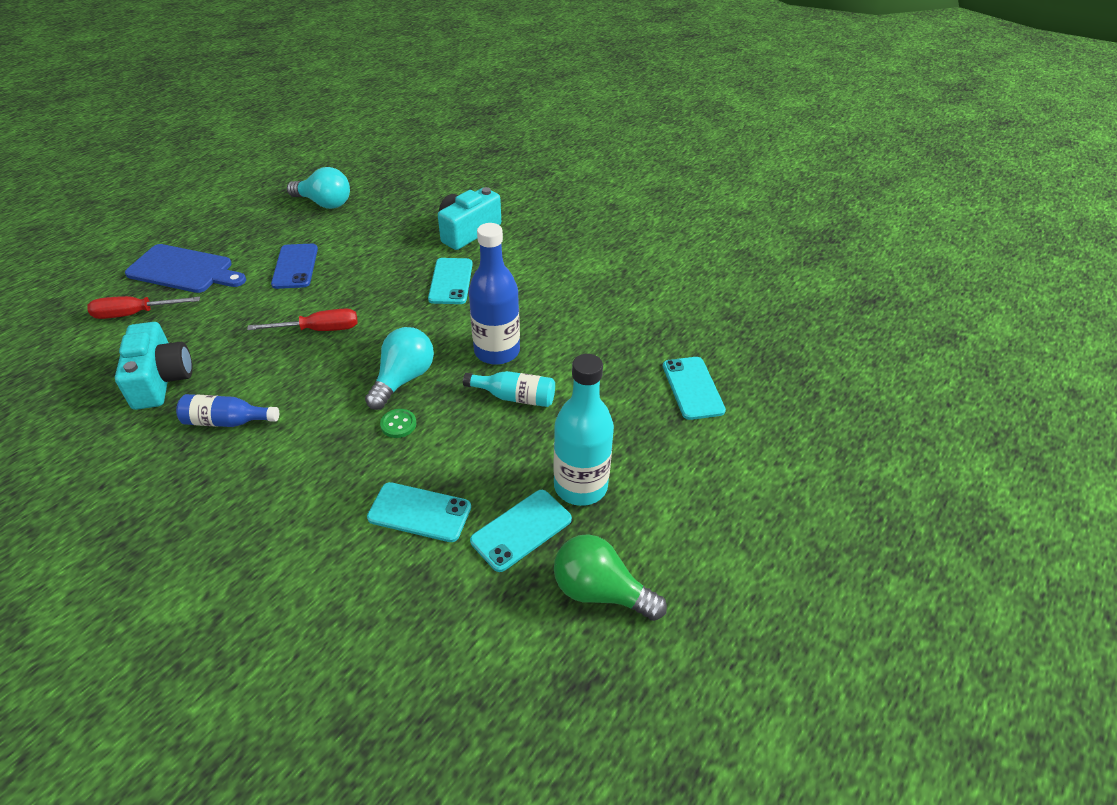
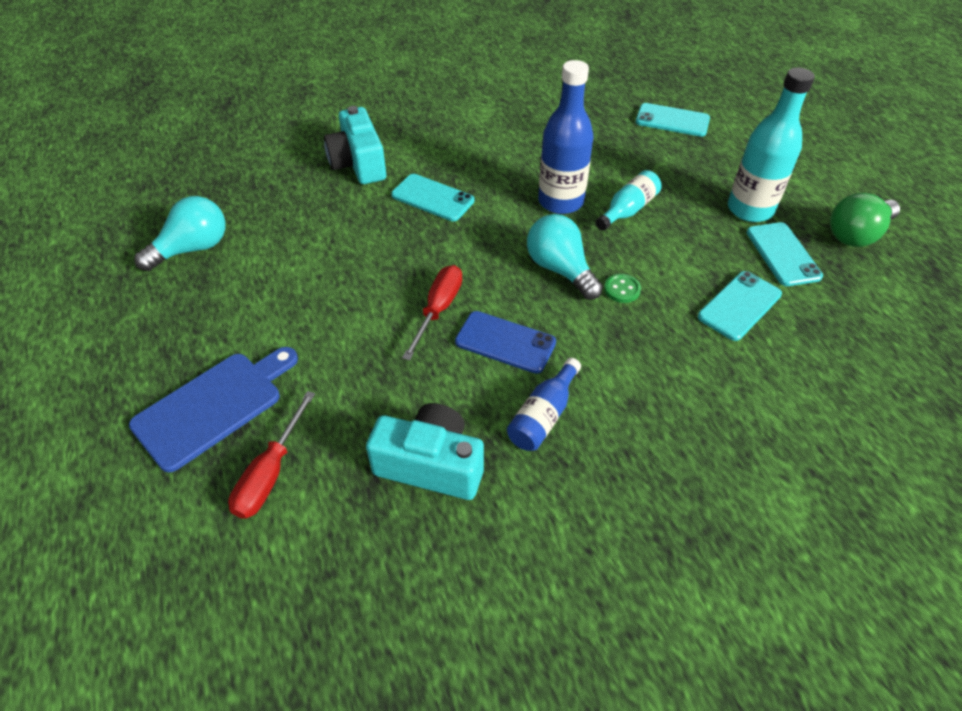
camera: 60 degrees left, 5 degrees up
blue phone [271,244,318,289] -> blue phone moved to [455,311,556,374]

